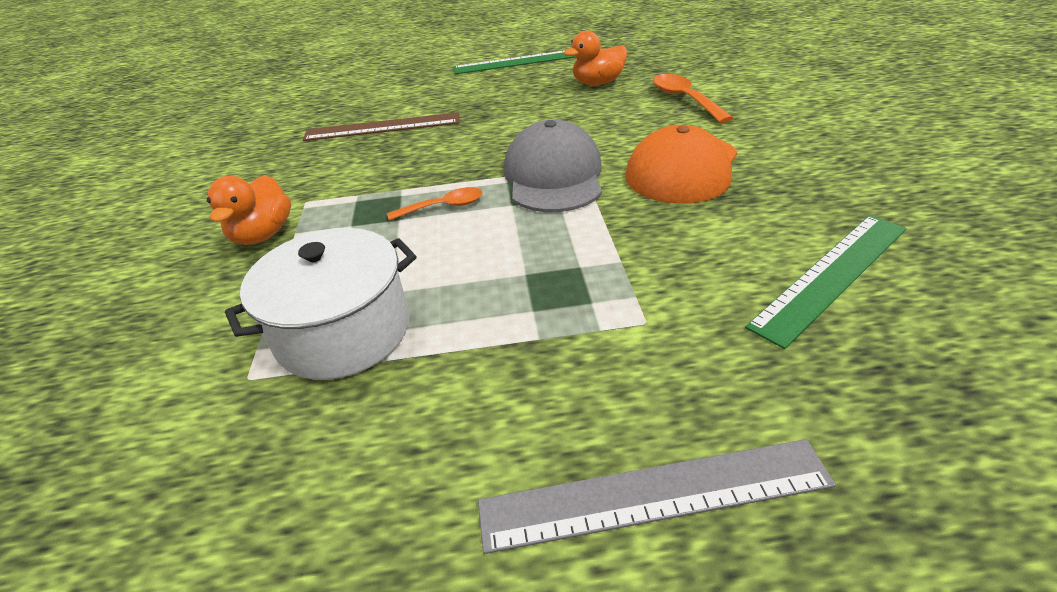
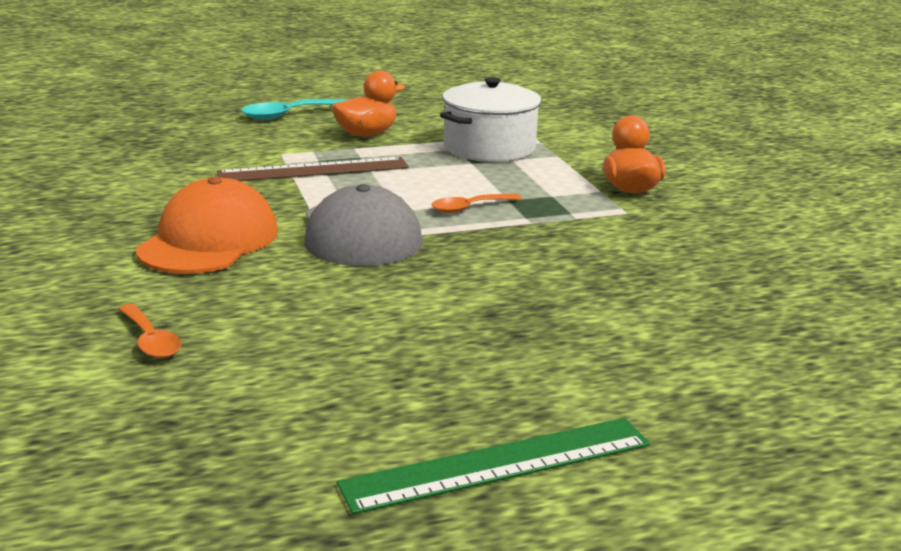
camera: 165 degrees right, 15 degrees down
brown ruler [303,112,459,141] -> brown ruler moved to [217,157,409,181]
grey ruler [478,439,836,554] -> turquoise spoon [241,99,349,120]
orange duck [564,30,627,85] -> orange duck moved to [332,71,405,136]
orange spoon [653,74,733,123] -> orange spoon [118,304,181,358], size x0.66
green ruler [745,215,907,349] -> none

